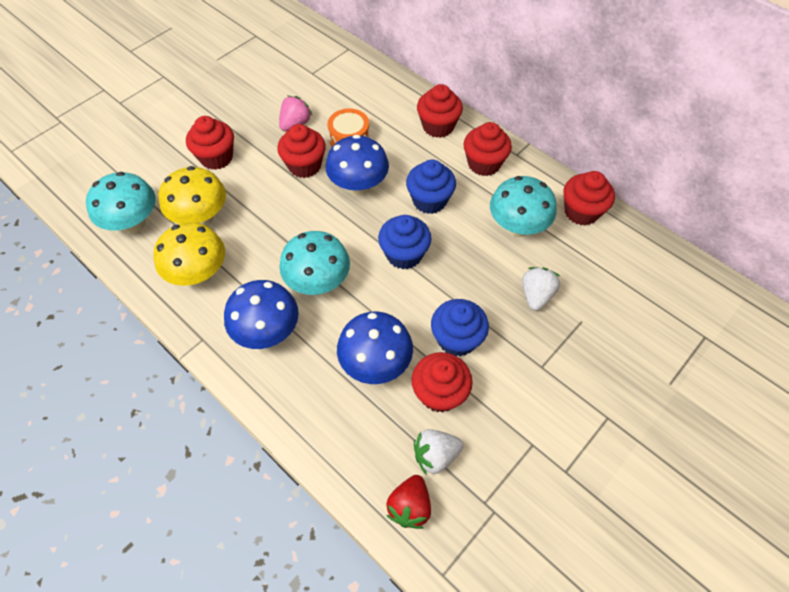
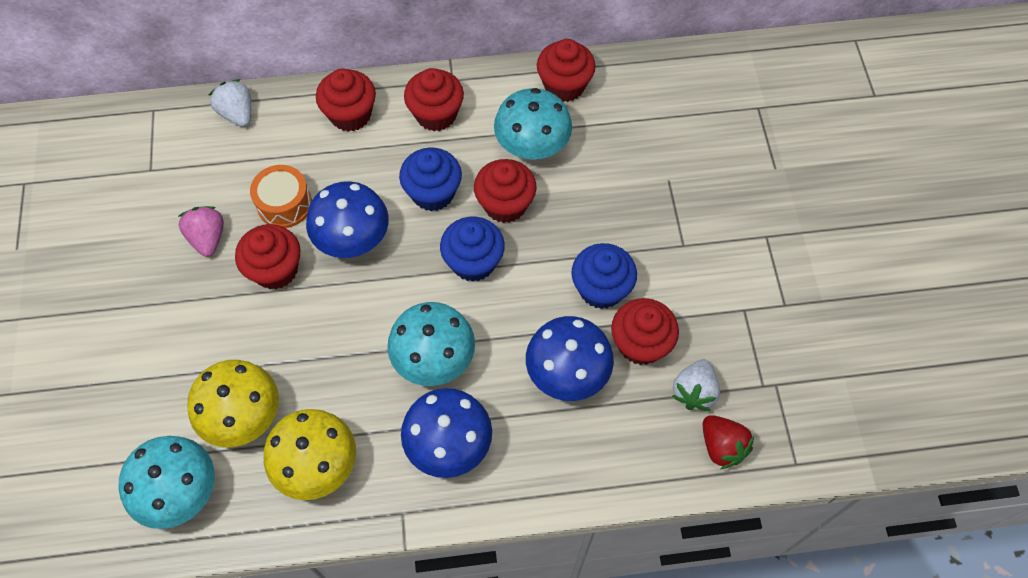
camera: 50 degrees left, 5 degrees up
red cupcake [186,116,234,170] -> red cupcake moved to [474,159,537,223]
white strawberry [522,267,560,311] -> white strawberry moved to [209,79,251,127]

